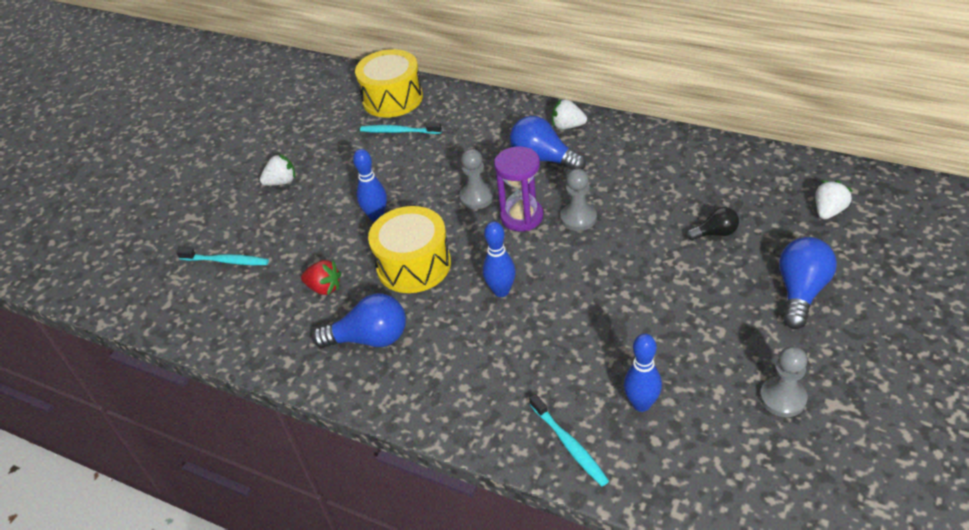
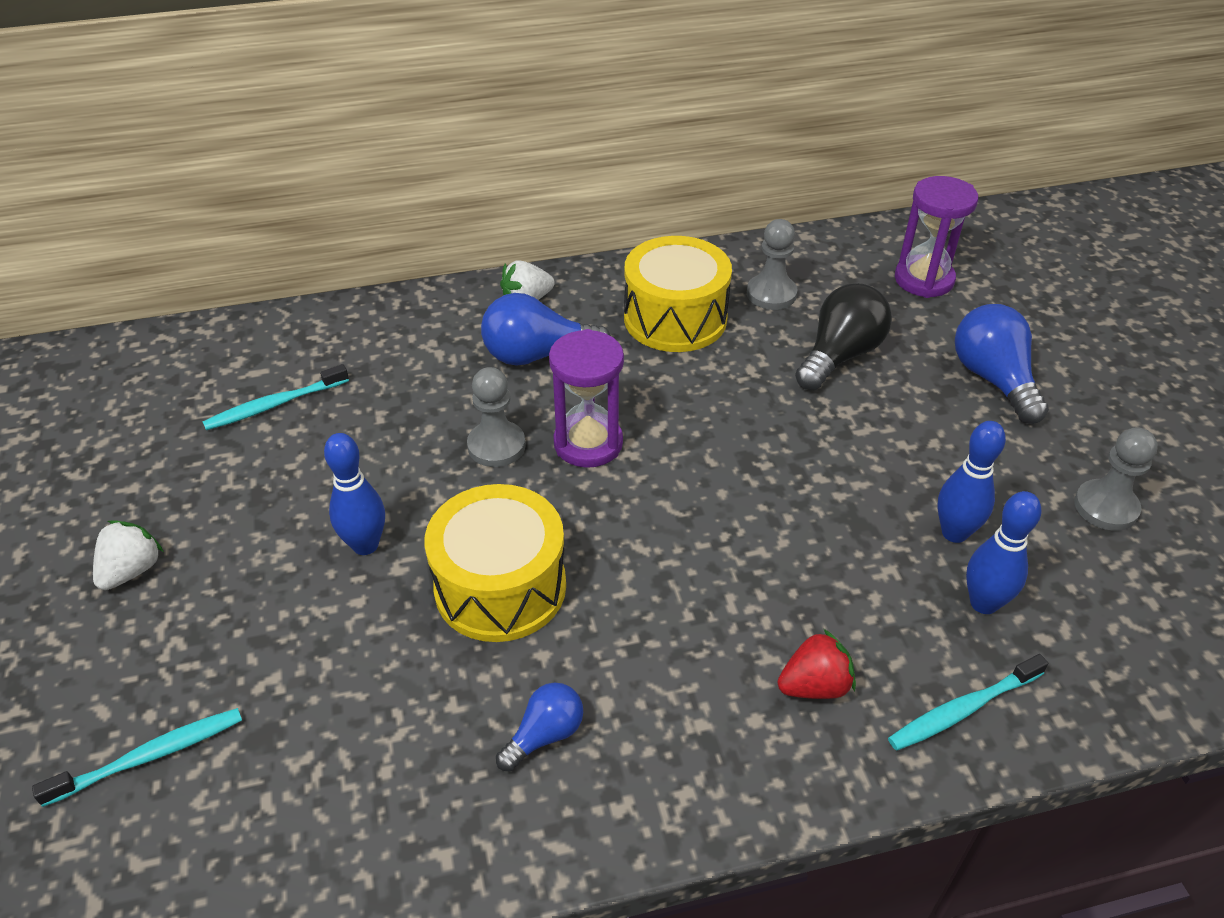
camera: 45 degrees left, 0 degrees up
red strawberry [301,260,341,295] -> red strawberry moved to [778,629,856,699]
blue light bulb [312,293,406,348] -> blue light bulb [496,683,583,772], size x0.58
yellow drum [355,49,423,117] -> yellow drum moved to [624,236,732,352]
blue bowling pin [483,221,516,297] -> blue bowling pin moved to [938,421,1006,543]
turquoise toothbrush [529,394,609,486] -> turquoise toothbrush turned 135 degrees clockwise [888,654,1048,751]
grey pawn [560,168,597,231] -> grey pawn moved to [747,219,798,310]
black light bulb [686,207,739,240] -> black light bulb [795,283,892,390], size x1.72
white strawberry [815,180,853,219] -> purple hourglass [895,176,978,298]

